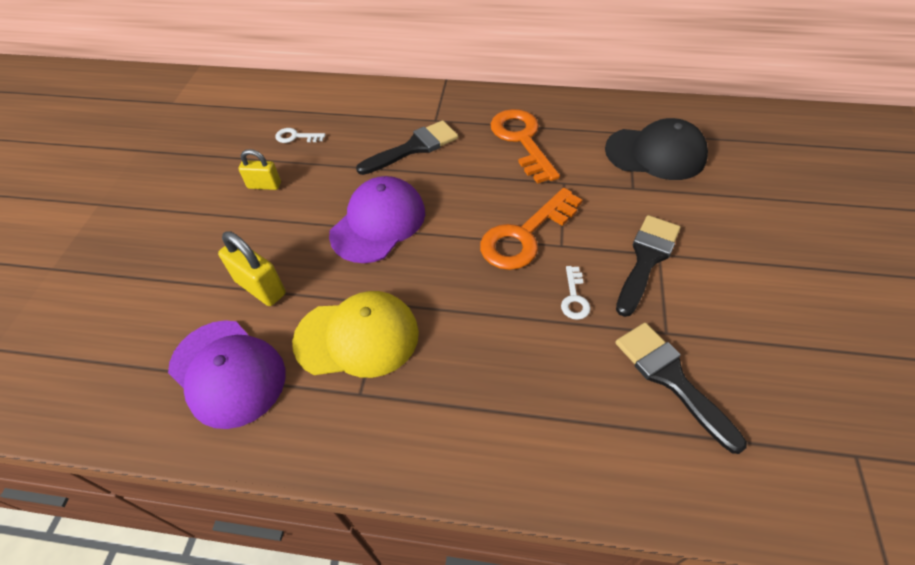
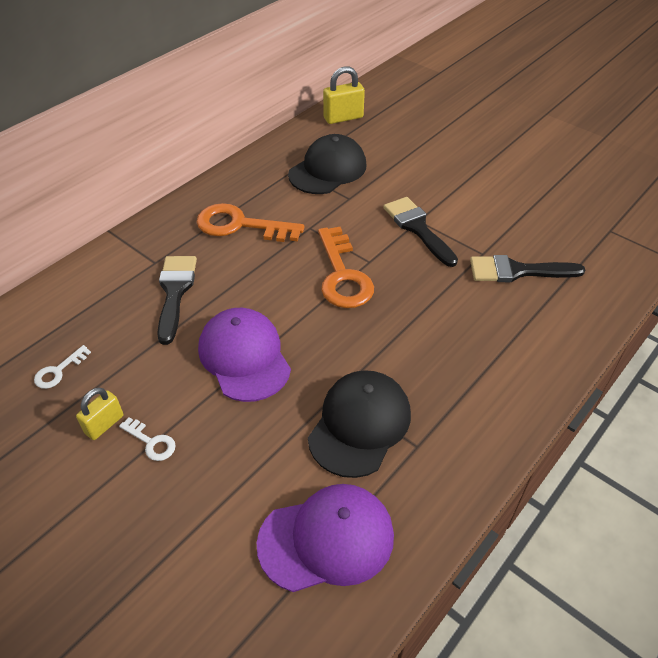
camera: 60 degrees left, 5 degrees down
yellow padlock [218,231,286,306] -> yellow padlock moved to [323,66,365,124]
yellow cap [292,291,419,378] -> black cap [308,370,411,478]
white key [561,266,591,320] -> white key moved to [119,417,176,461]

